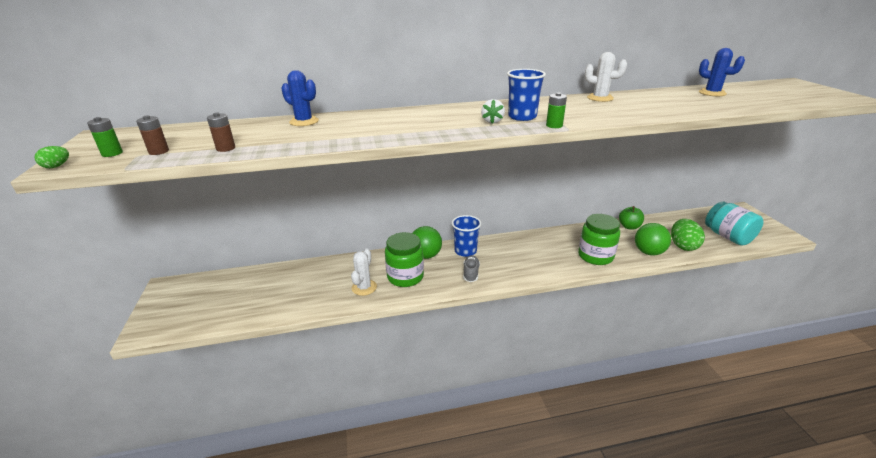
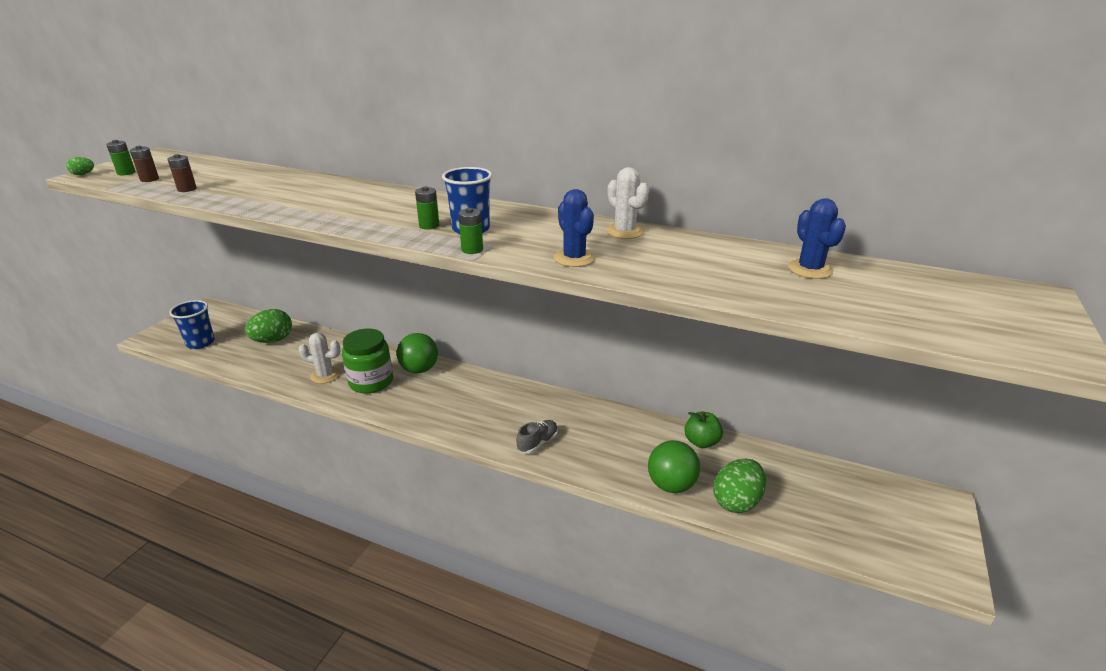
camera: 35 degrees right, 0 degrees up
blue cactus [281,70,319,126] -> blue cactus moved to [554,189,595,267]
white cactus [351,248,377,296] -> white cactus turned 45 degrees clockwise [299,333,340,384]
blue cup [452,215,481,257] -> blue cup moved to [169,300,215,349]
grey shoe [463,255,480,282] -> grey shoe moved to [516,420,558,454]
white strawberry [481,99,505,124] -> green battery [415,186,439,229]
green jar [578,214,620,265] -> none
turquoise jar [705,201,764,246] -> none
none -> green egg [245,309,292,343]

